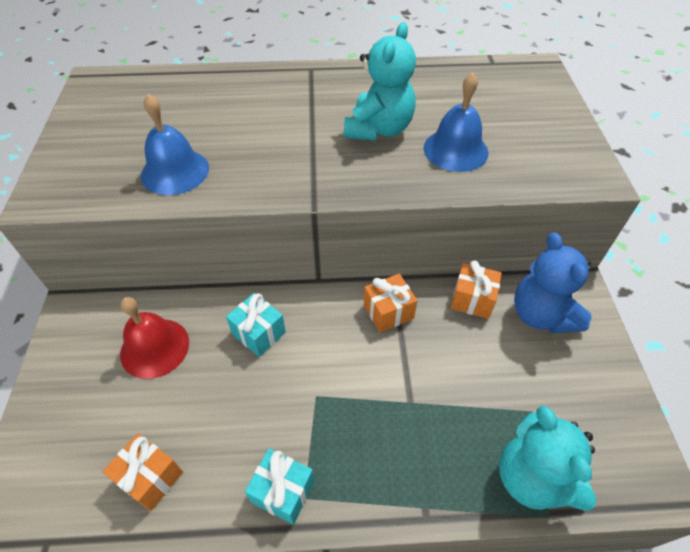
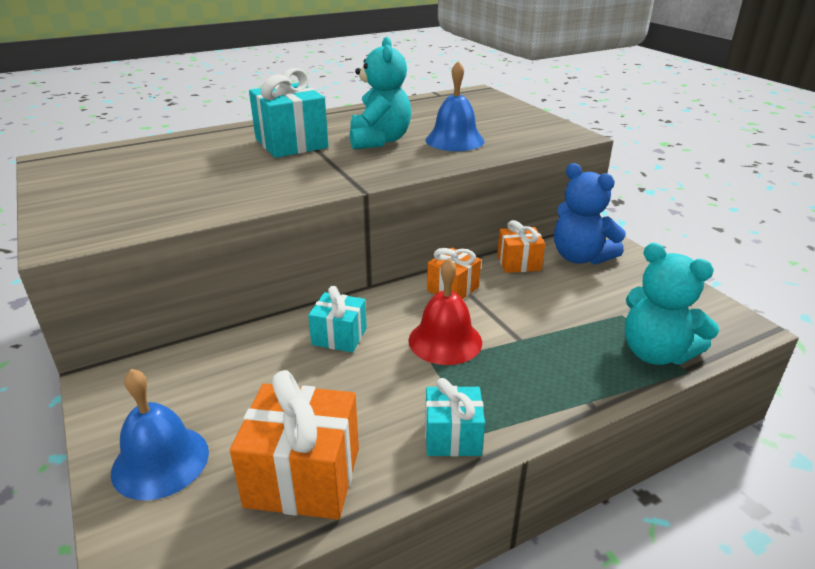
camera: 25 degrees left, 20 degrees down
orange gift [103,433,183,511] -> orange gift [230,370,359,520], size x1.66
red bell [120,297,189,379] -> red bell moved to [409,258,482,365]
blue bell [141,94,209,195] -> blue bell moved to [111,369,209,501]
none -> turquoise gift [249,68,329,158]

